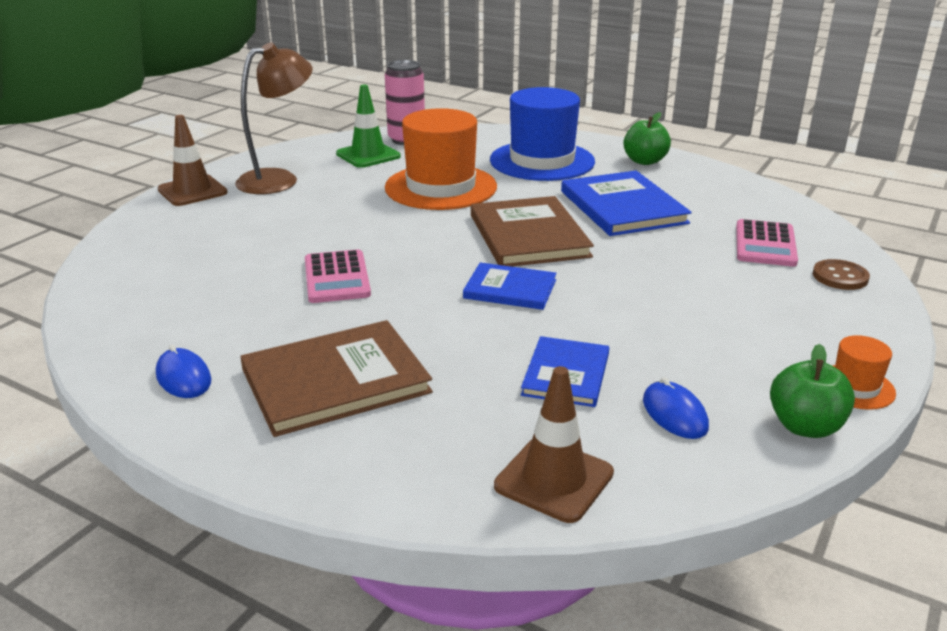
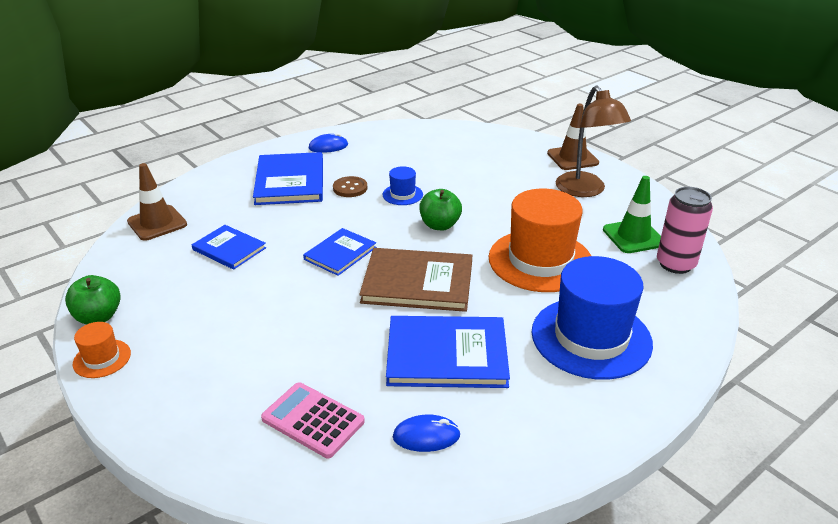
camera: 110 degrees right, 5 degrees up
brown book [240,320,433,437] -> blue book [253,152,323,205]
pink calculator [305,250,371,303] -> blue hat [383,166,423,205]
green apple [623,112,671,165] -> green apple moved to [419,189,462,230]
blue mouse [643,377,709,439] -> blue mouse moved to [393,414,461,452]
brown button [813,259,870,290] -> brown button moved to [333,176,367,197]

